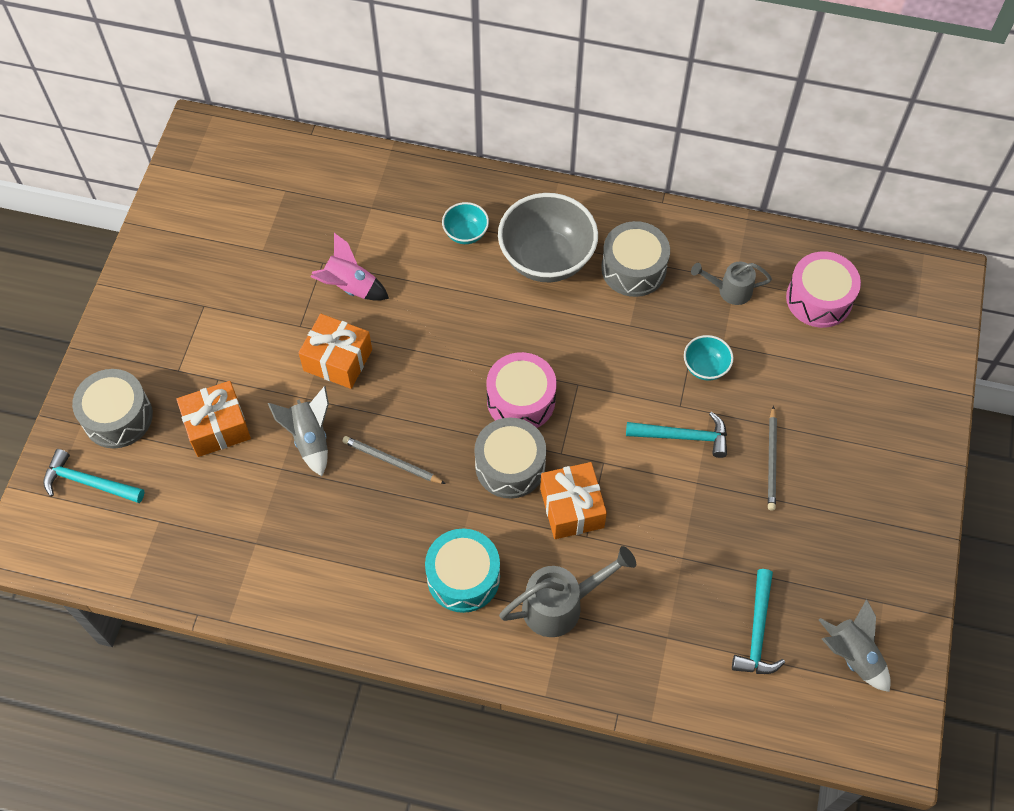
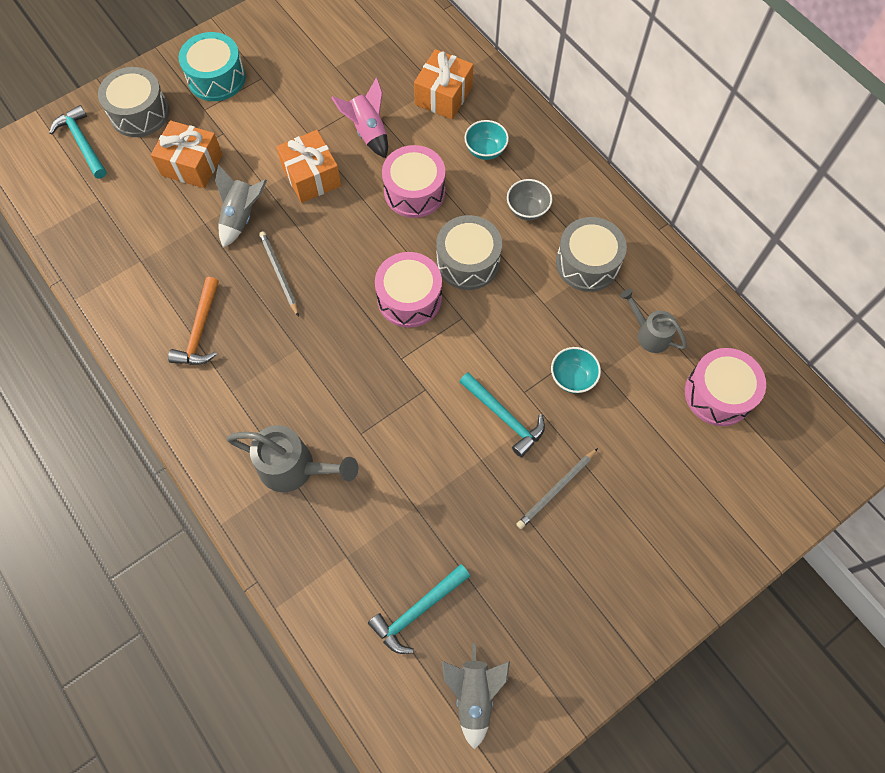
camera: 40 degrees right, 5 degrees up
turquoise drum [425,529,500,613] -> turquoise drum moved to [179,32,246,101]
grey drum [474,417,546,498] -> grey drum moved to [436,215,502,290]
grey bowl [498,193,598,282] -> grey bowl [507,179,552,220], size x0.48
orange gift [540,462,607,539] -> orange gift moved to [414,49,473,120]
none -> orange hammer [168,277,219,365]
none -> pink drum [382,145,445,218]

